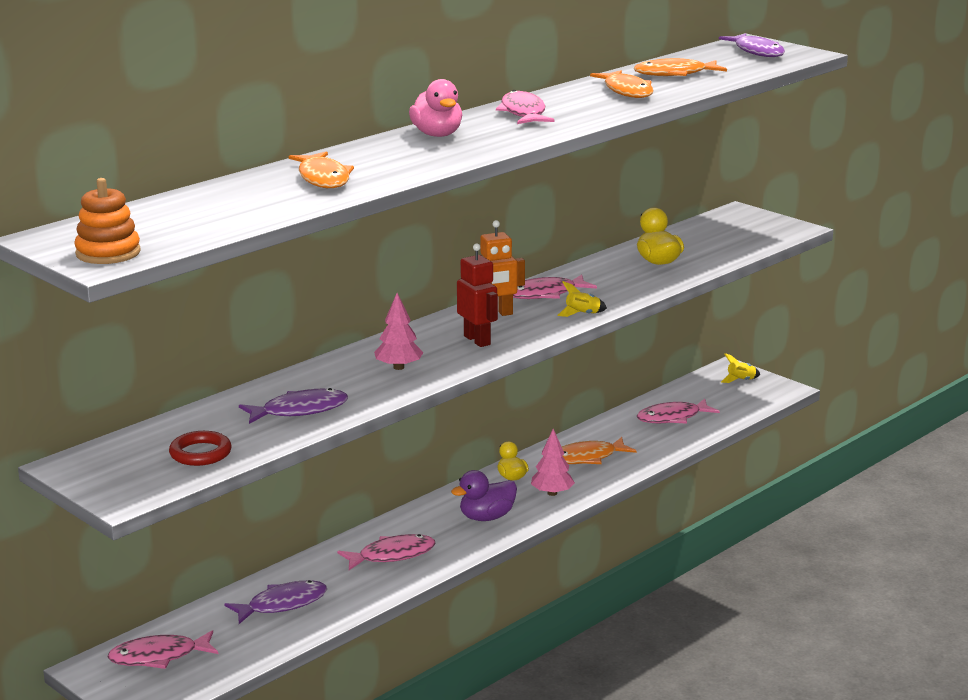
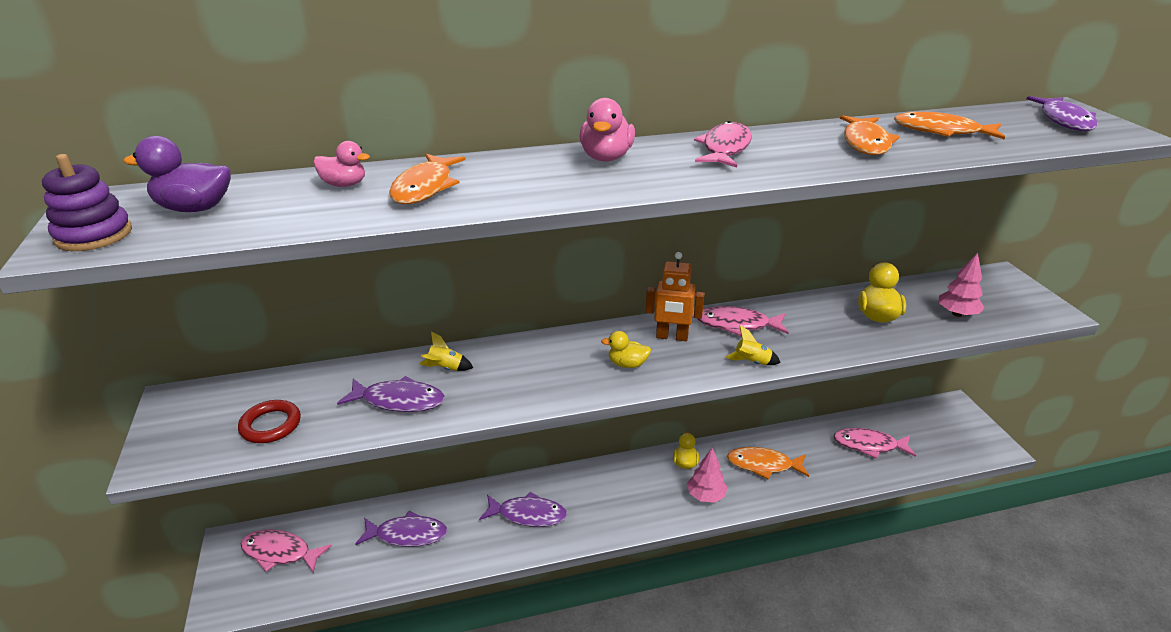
camera: 30 degrees right, 10 degrees up
orange stacking toy [74,178,141,264] -> purple stacking toy [42,154,132,251]
pink fish [337,534,435,570] -> purple fish [479,492,567,527]
pink tree [374,293,423,370] -> pink tree moved to [939,253,984,317]
purple duck [451,470,517,521] -> purple duck moved to [123,136,231,212]
red robot [457,243,498,347] -> yellow duck [601,331,651,368]
yellow rocket [721,353,760,383] -> yellow rocket moved to [419,331,473,371]
none -> pink duck [313,141,370,187]

